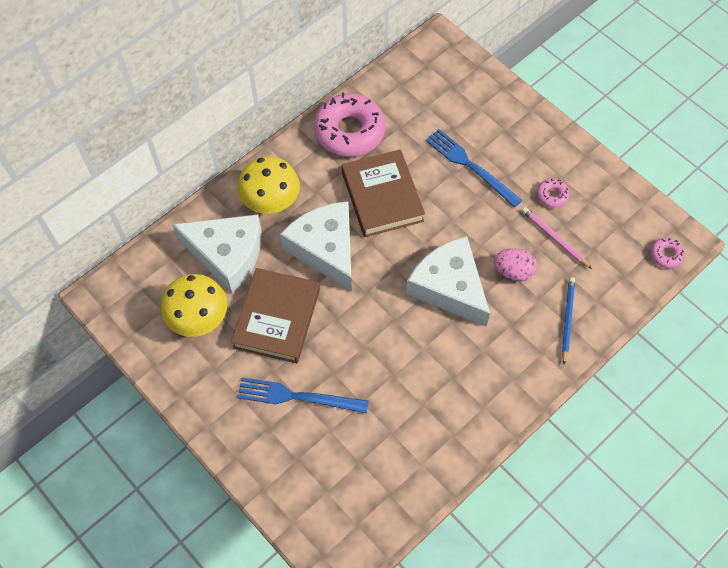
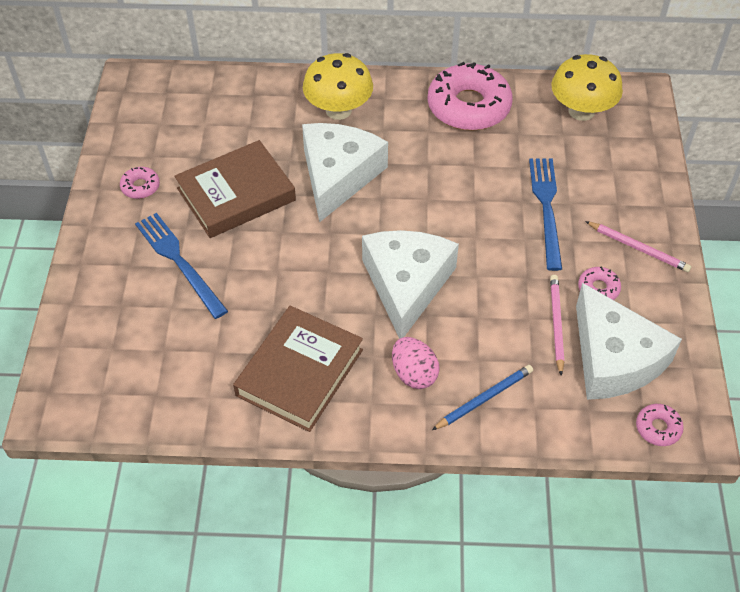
camera: 45 degrees right, 10 degrees down
yellow mushroom [161,274,227,337] -> yellow mushroom moved to [551,54,623,121]
white cheese [172,215,261,294] -> white cheese moved to [576,283,682,400]
brown book [342,149,425,237] -> brown book moved to [233,306,363,432]
pink egg [494,248,537,281] -> pink egg moved to [392,337,440,389]
none -> pink donut [120,167,160,199]
none -> pink pencil [585,221,691,272]

